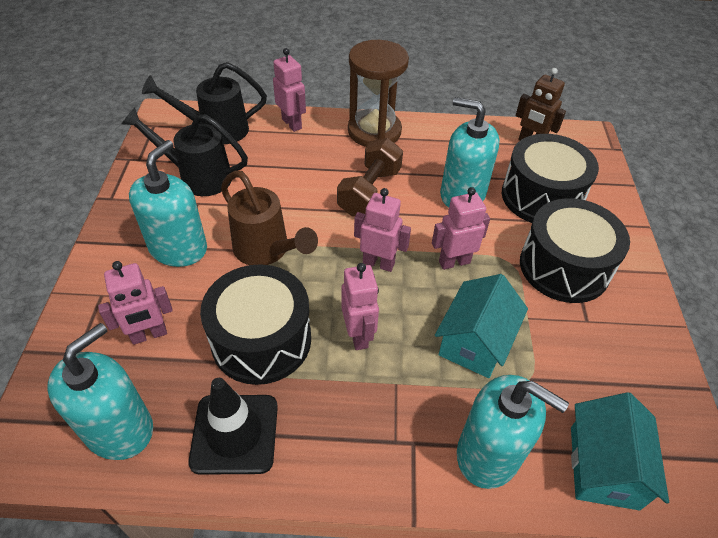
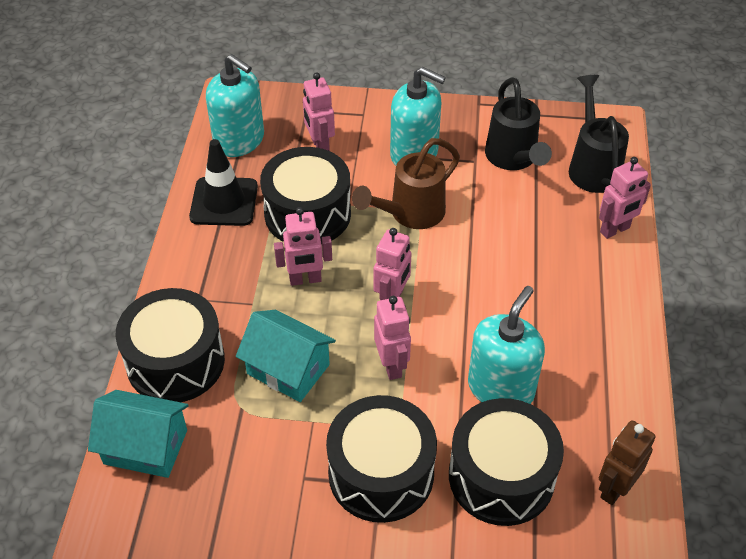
camera: 95 degrees right, 0 degrees up
black watering can [122,107,248,196] -> black watering can turned 150 degrees clockwise [485,77,552,170]
brown dumbbell [337,138,403,217] -> none
brown hourglass [348,40,409,147] -> none
turquoise soap dispenser [457,375,569,489] -> black drum [115,288,225,402]

